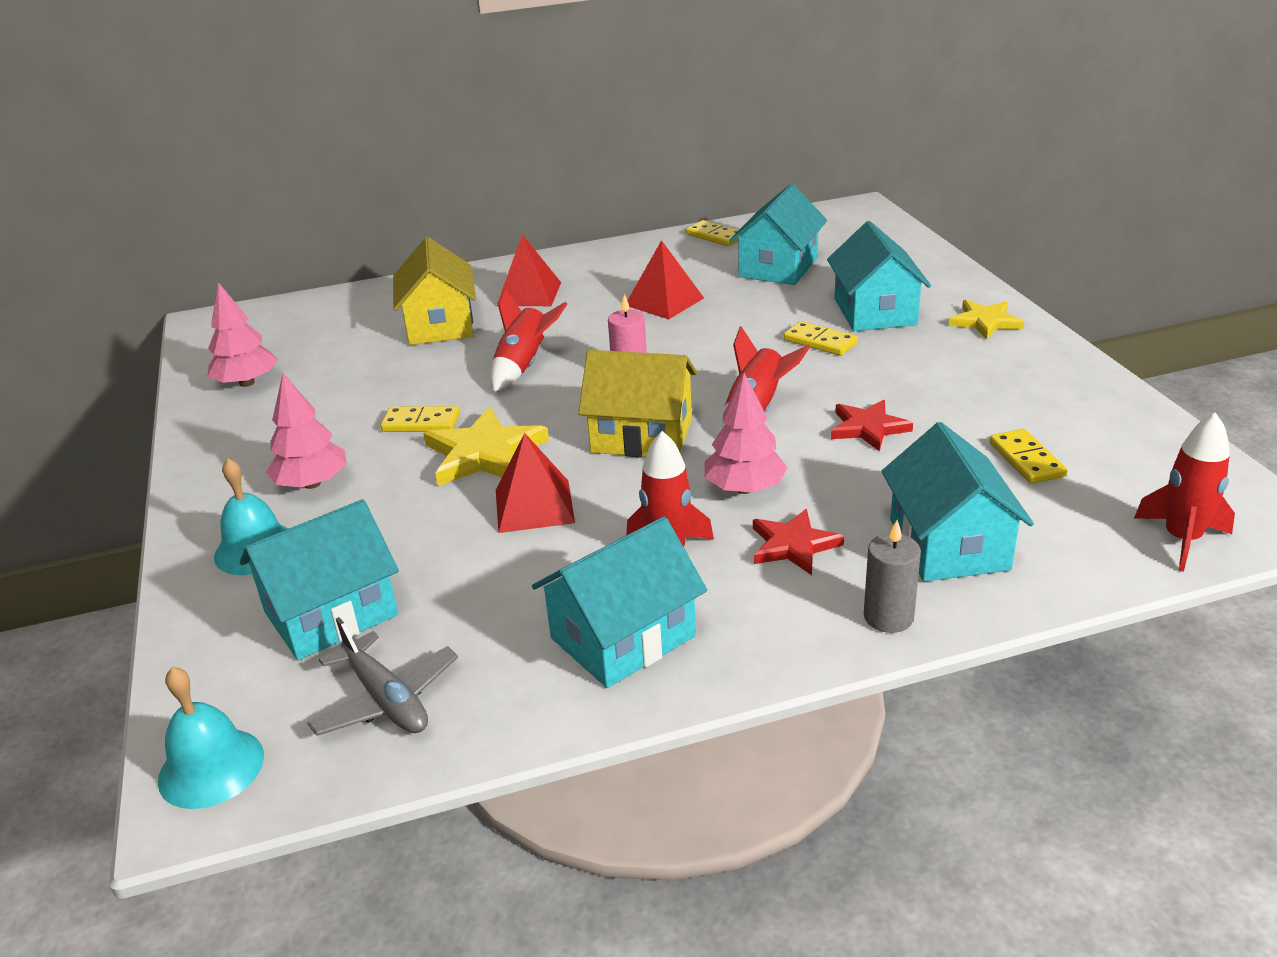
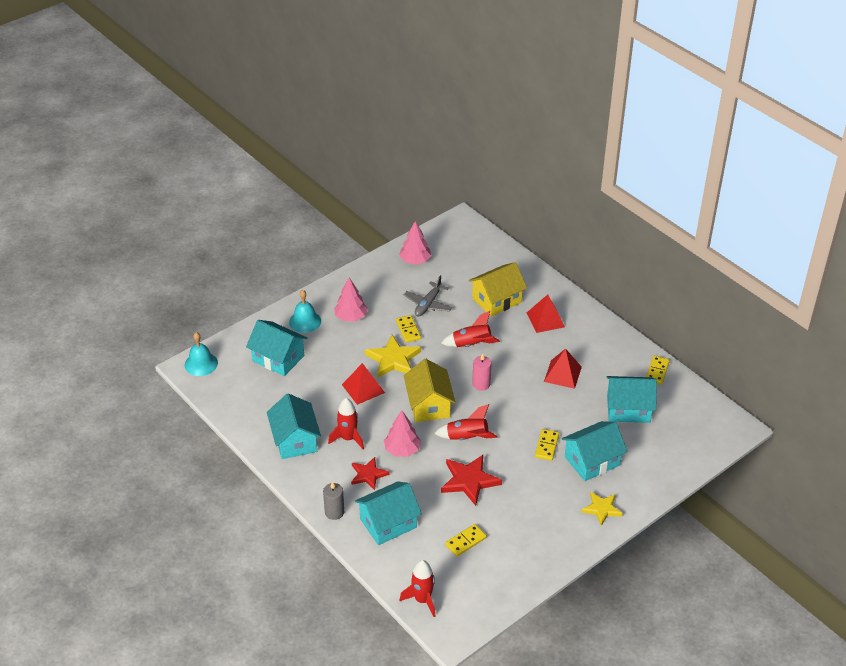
camera: 65 degrees right, 10 degrees up
grey plane [307,617,458,736] -> grey plane moved to [404,275,452,317]
turquoise house [532,517,707,688] -> turquoise house turned 45 degrees clockwise [267,393,321,459]
red star [831,400,913,451] -> red star [441,455,502,506], size x1.54

